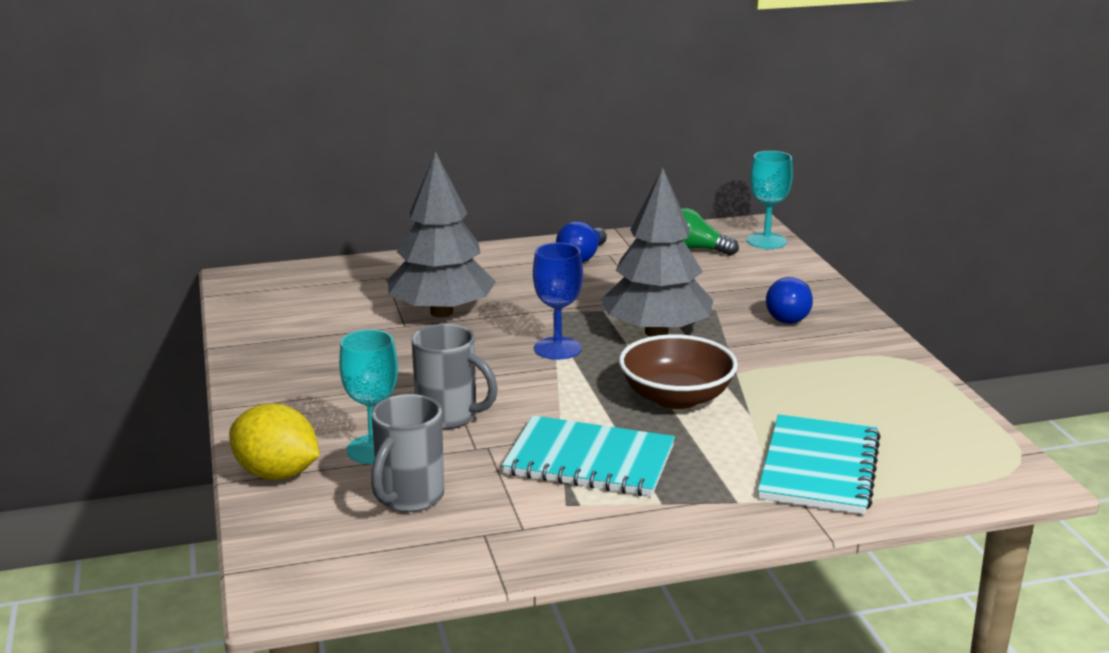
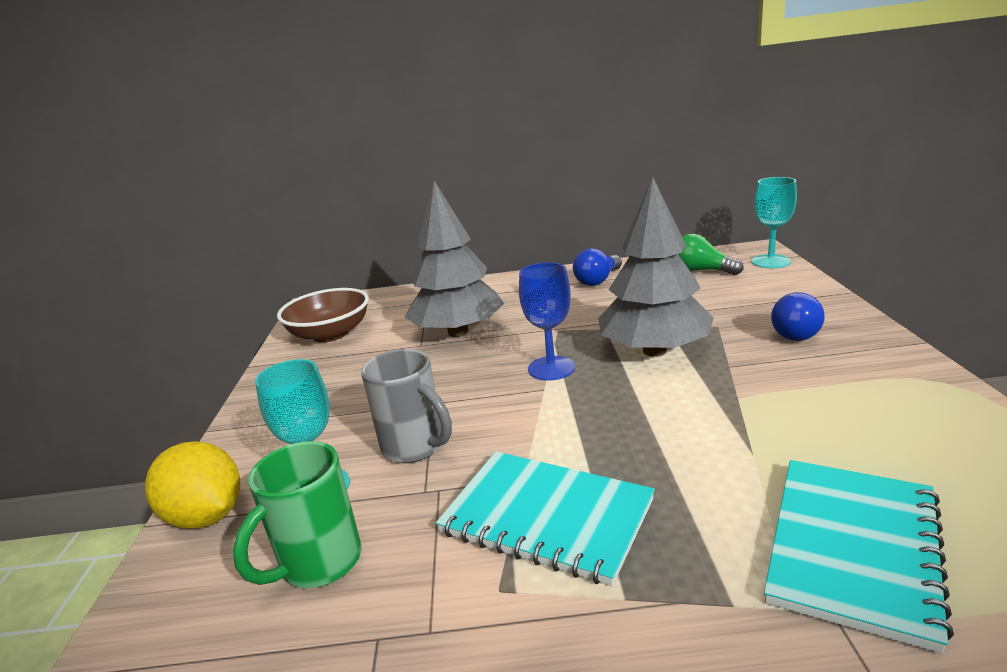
camera: 15 degrees right, 0 degrees up
grey mug [371,394,444,512] -> green mug [233,441,362,588]
brown bowl [619,334,738,409] -> brown bowl moved to [277,288,369,343]

